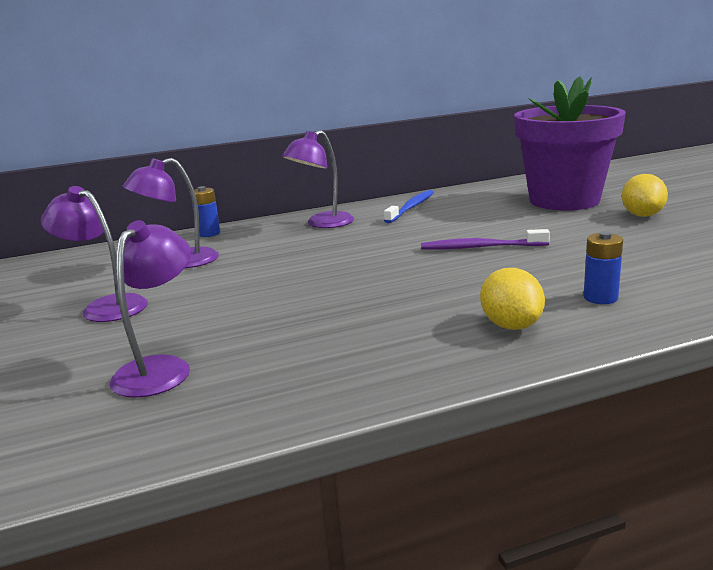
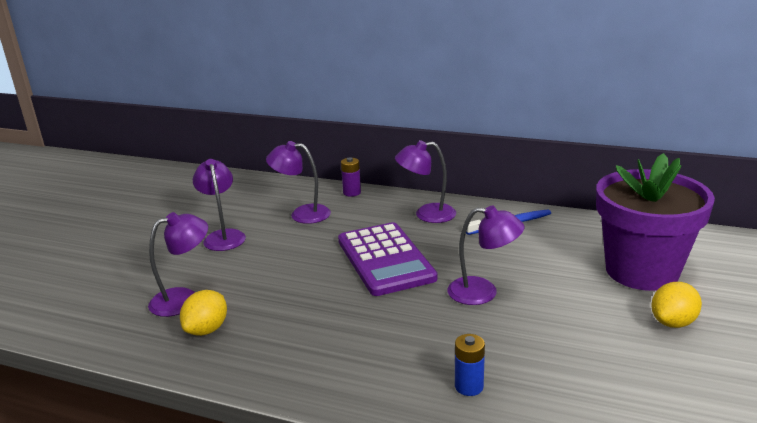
camera: 40 degrees right, 5 degrees up
blue battery [191,186,220,237] -> purple battery [341,157,361,197]
purple toothbrush [421,229,550,250] -> purple lamp [447,206,525,305]
yellow lemon [480,268,545,330] -> yellow lemon moved to [180,290,227,336]
none -> purple calculator [338,222,437,296]

